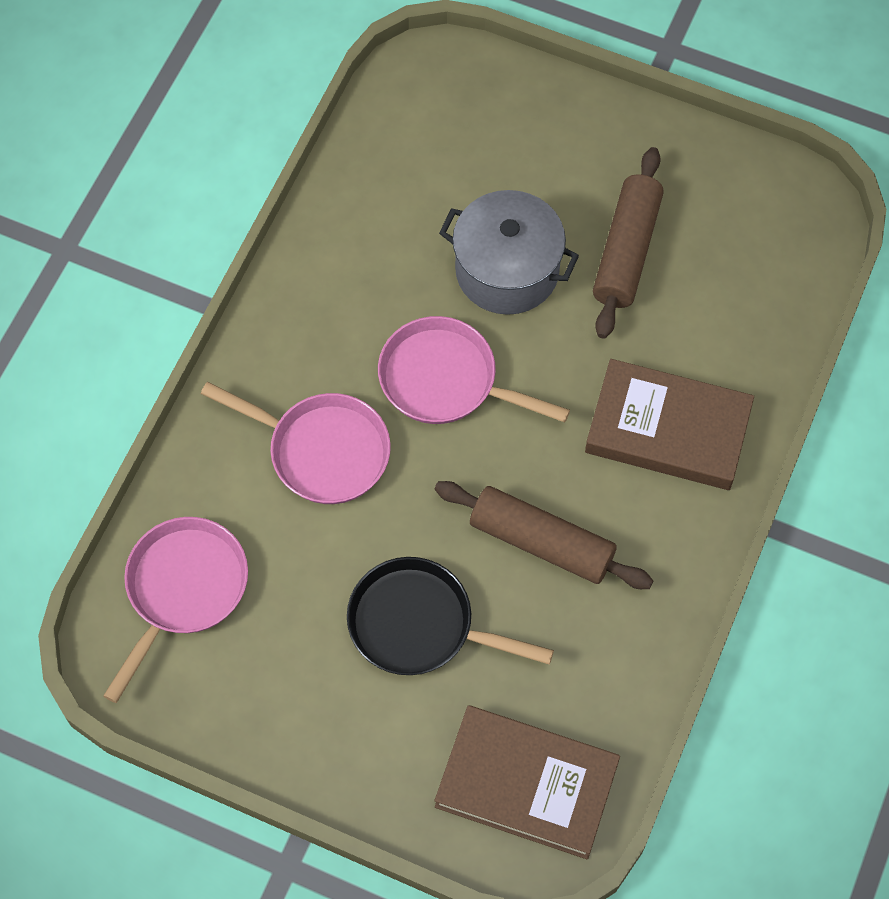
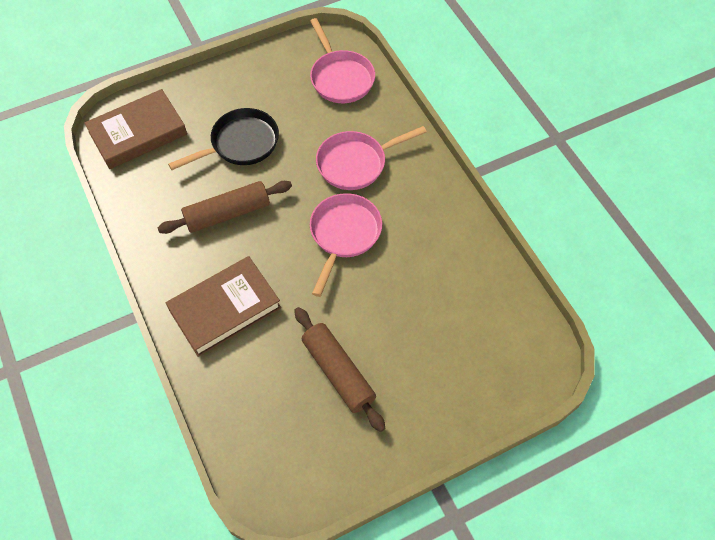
camera: 130 degrees right, 5 degrees down
pink pan [378,316,570,424] -> pink pan turned 45 degrees counterclockwise [310,193,382,297]
grey pot [439,190,579,315] -> none

